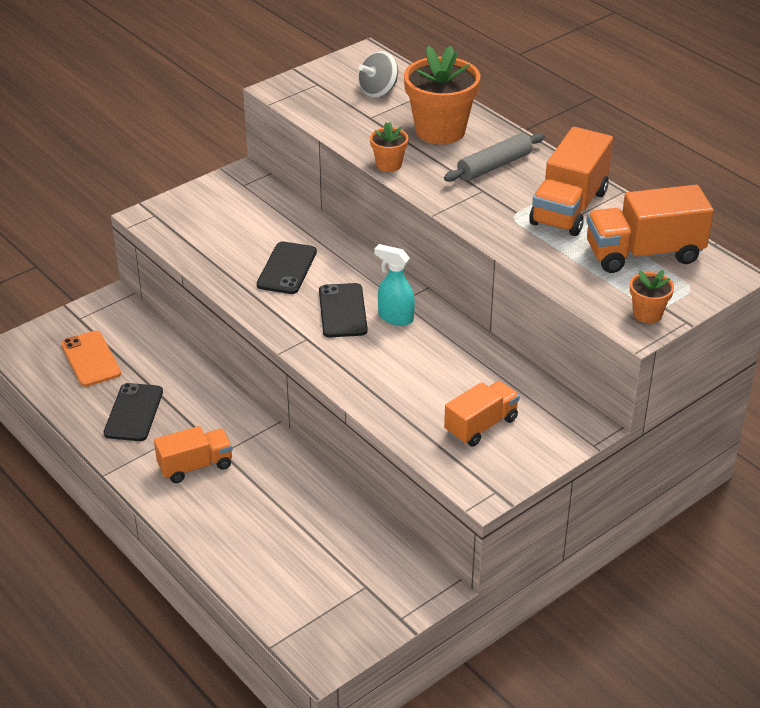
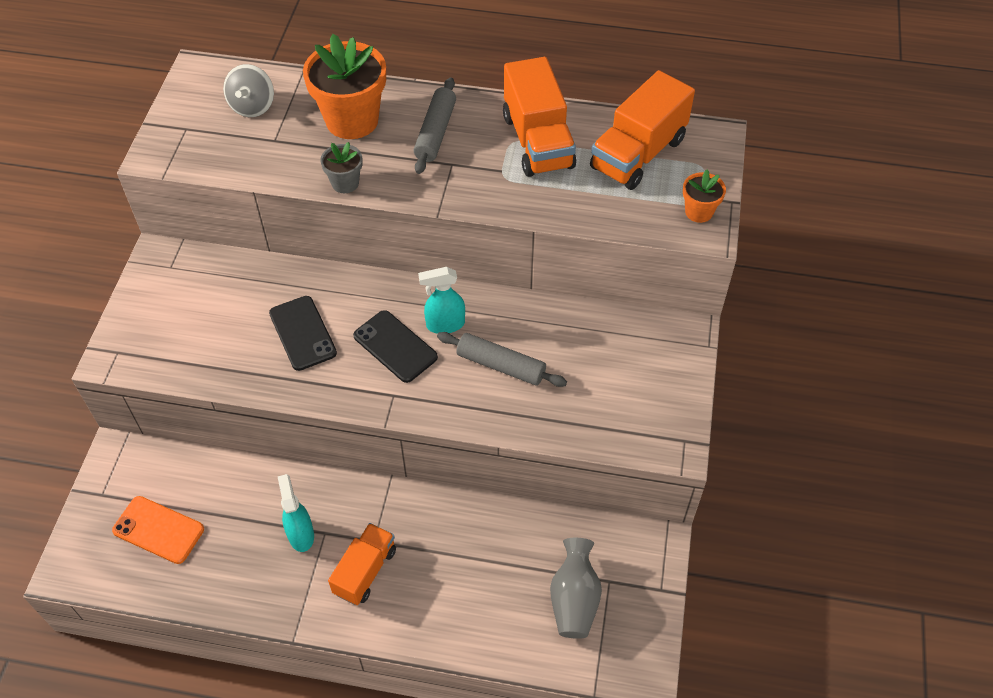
camera: 40 degrees left, 15 degrees up
black phone [104,383,163,441] -> none
orange flower pot [370,122,408,172] -> grey flower pot [320,142,363,193]
orange truck [444,381,520,447] -> none
none -> turquoise spray bottle [278,474,314,552]
none -> grey rolling pin [437,332,567,387]
none -> grey vase [550,538,602,639]

